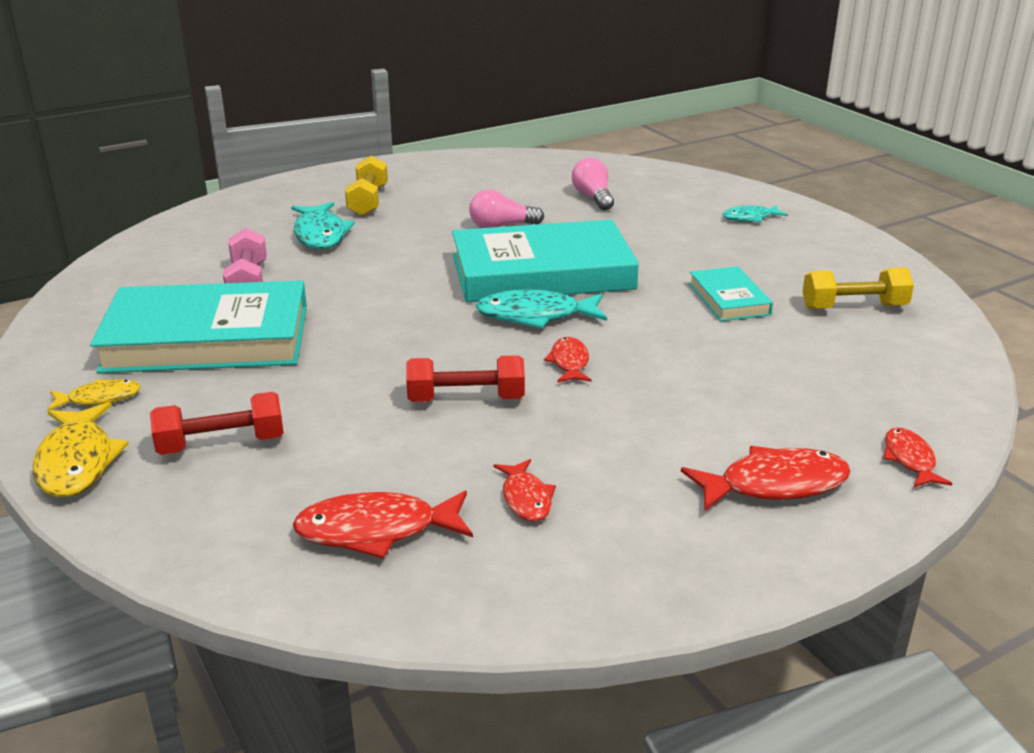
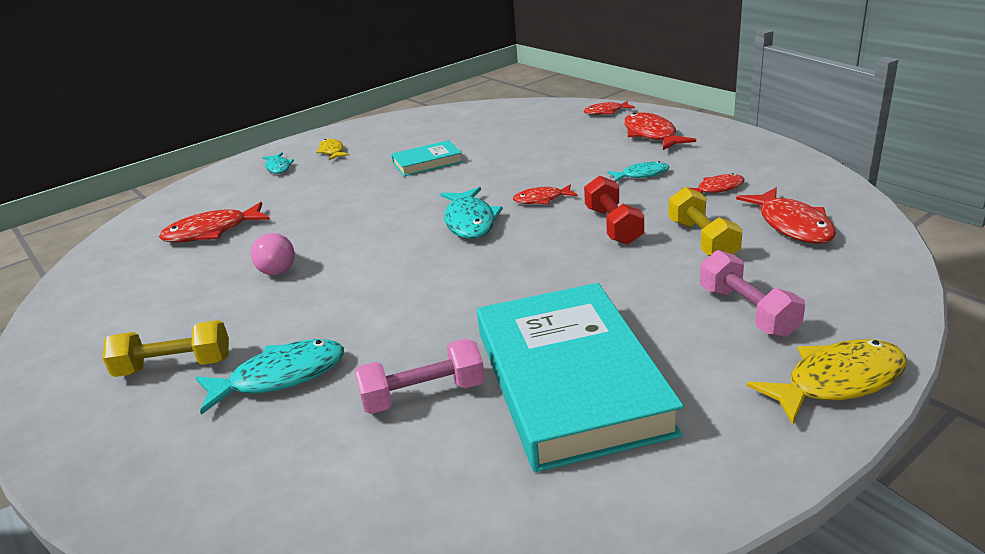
camera: 95 degrees left, 0 degrees up
yellow fish [47,379,141,410] -> yellow fish moved to [316,139,349,160]
red dumbbell [150,392,284,455] -> pink dumbbell [700,250,805,338]
turquoise book [452,220,639,302] -> none
pink light bulb [572,158,614,210] -> red fish [159,202,270,243]
yellow dumbbell [802,267,914,309] -> yellow dumbbell moved to [668,187,743,256]
none -> turquoise fish [607,161,670,182]

